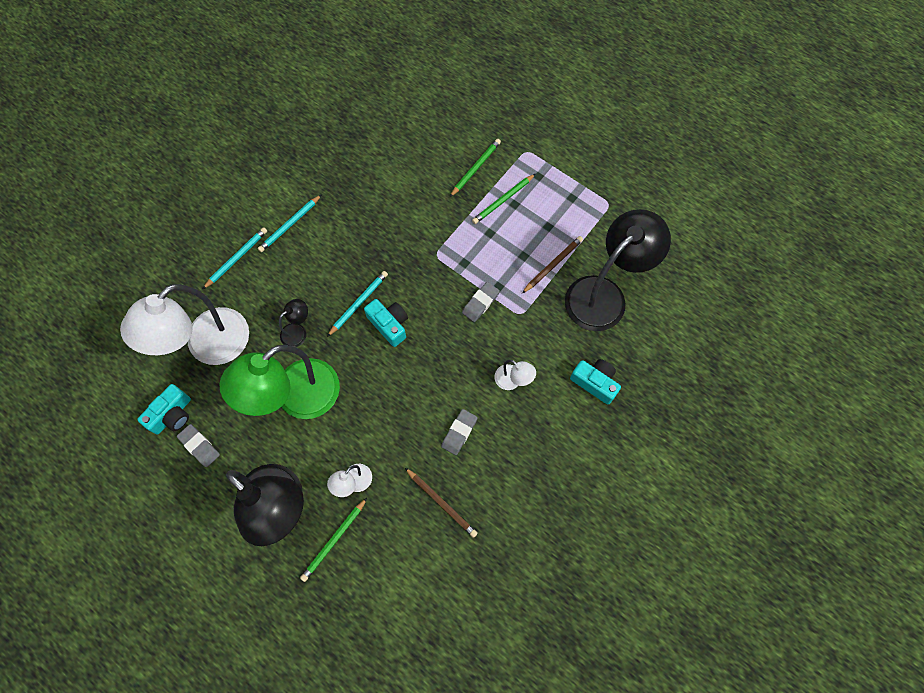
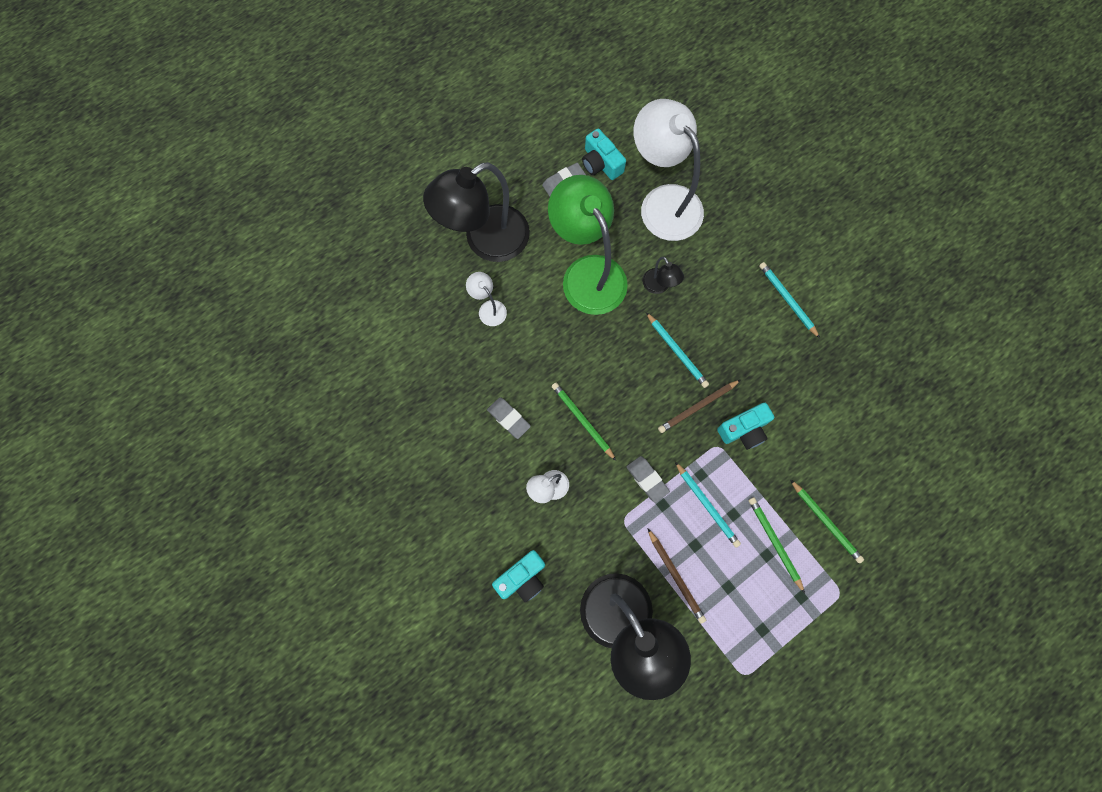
camera: 105 degrees right, 5 degrees up
turquoise pencil [203,227,267,289] -> turquoise pencil moved to [675,462,741,548]
green pencil [300,498,367,582] -> green pencil moved to [552,383,616,461]
turquoise camera [364,299,408,347] -> turquoise camera moved to [717,403,774,450]
brown pencil [405,468,478,538] -> brown pencil moved to [658,380,740,433]

